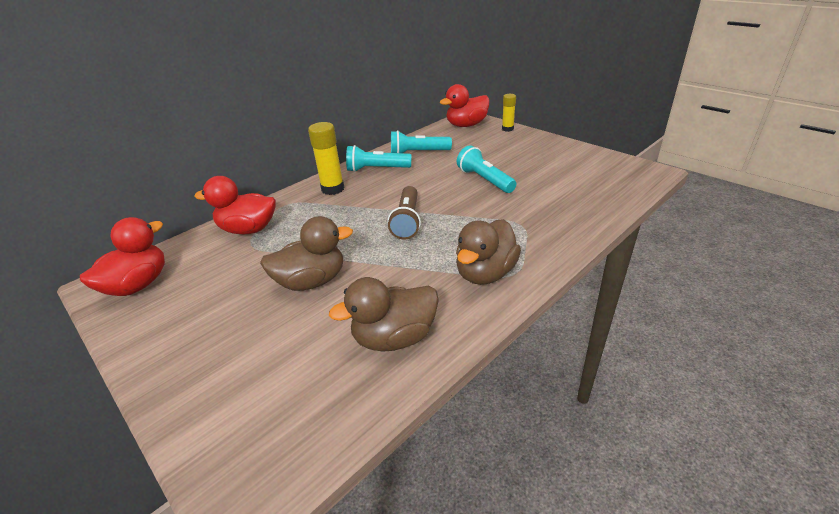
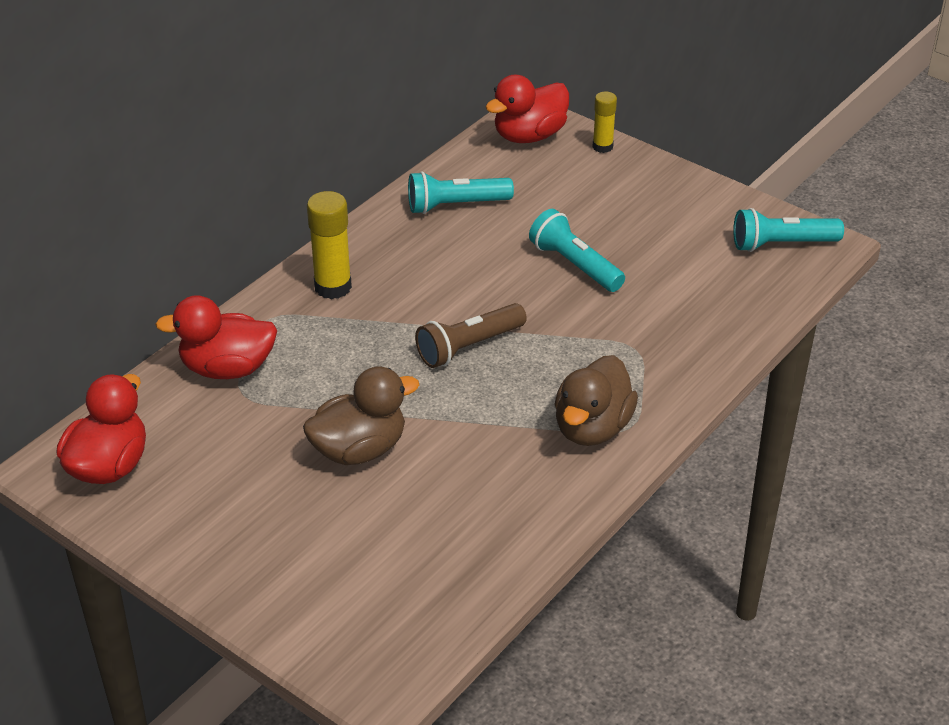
camera: 10 degrees left, 5 degrees up
brown duck [329,277,439,352] -> none
turquoise flashlight [346,145,412,172] -> turquoise flashlight moved to [733,208,844,252]
brown flashlight [388,186,421,240] -> brown flashlight turned 60 degrees clockwise [415,303,527,368]

